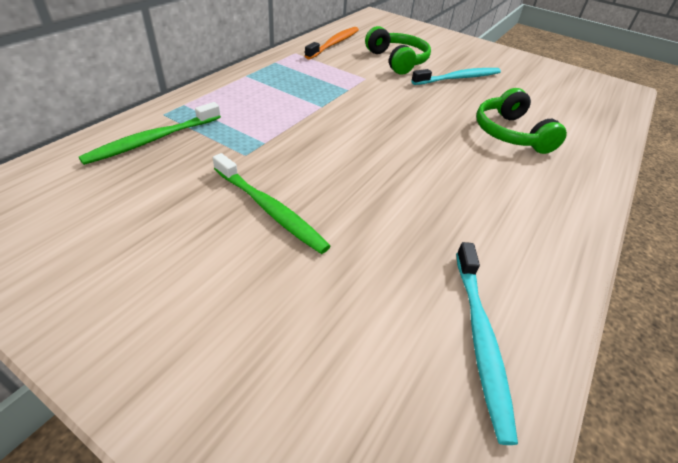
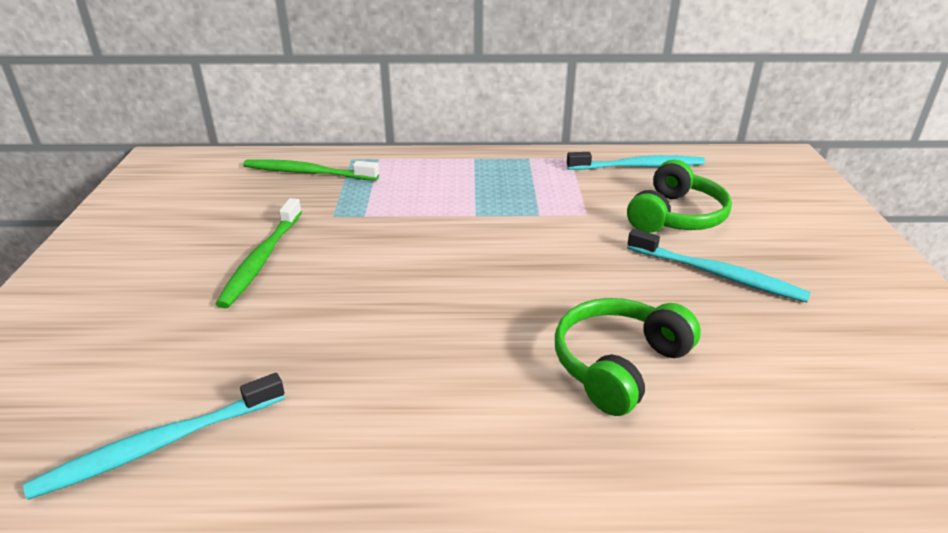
camera: 60 degrees right, 10 degrees down
orange toothbrush [305,27,359,59] -> turquoise toothbrush [567,152,705,170]

